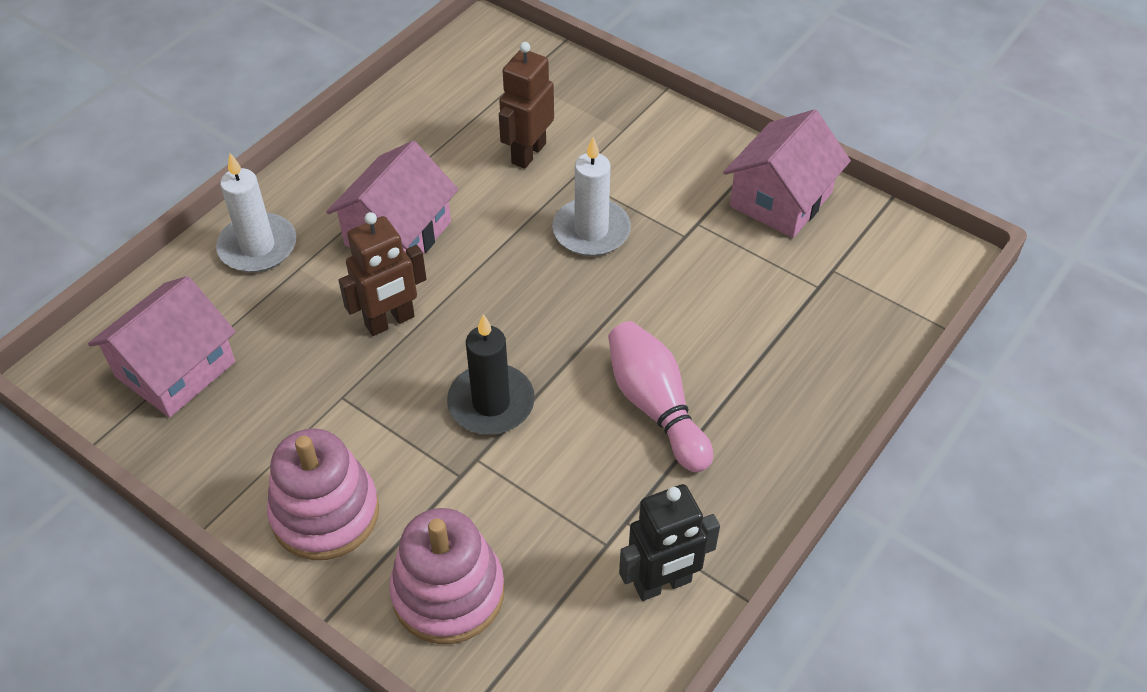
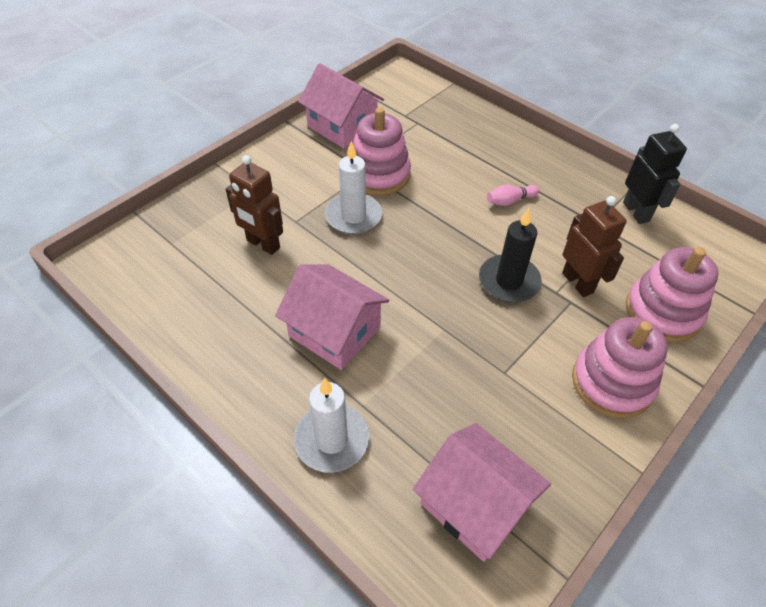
camera: 85 degrees left, 0 degrees up
brown robot [338,212,427,336] -> brown robot moved to [562,196,627,297]
pink bowling pin [608,321,713,472] -> pink bowling pin [487,185,539,206], size x0.52
none -> pink stacking toy [353,107,411,196]

